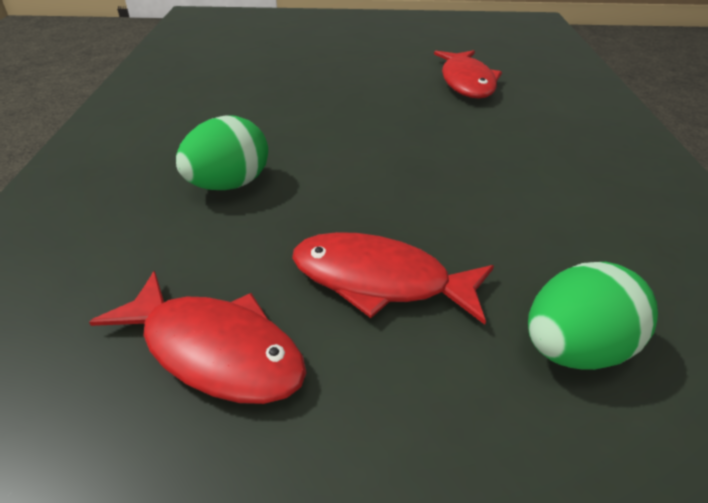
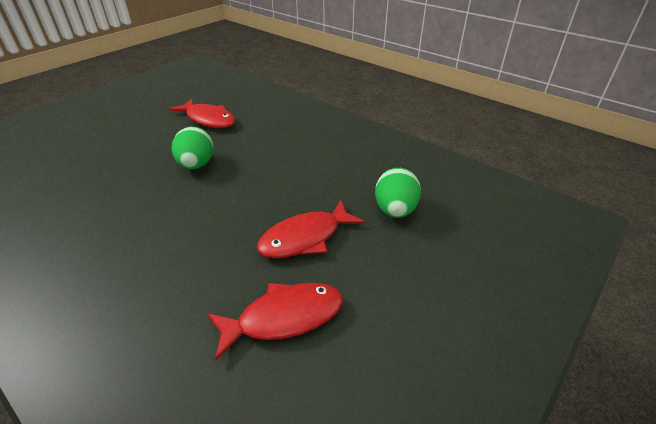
camera: 50 degrees left, 0 degrees up
green egg [176,116,268,190] -> green egg moved to [172,127,214,169]

